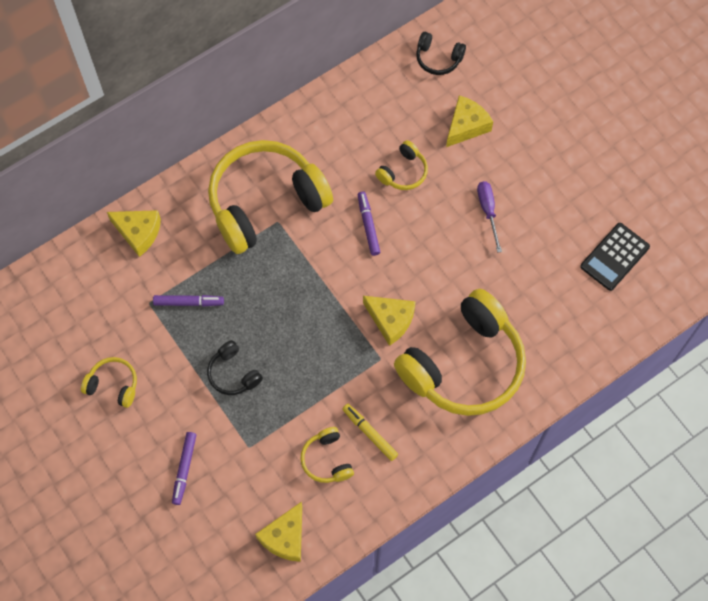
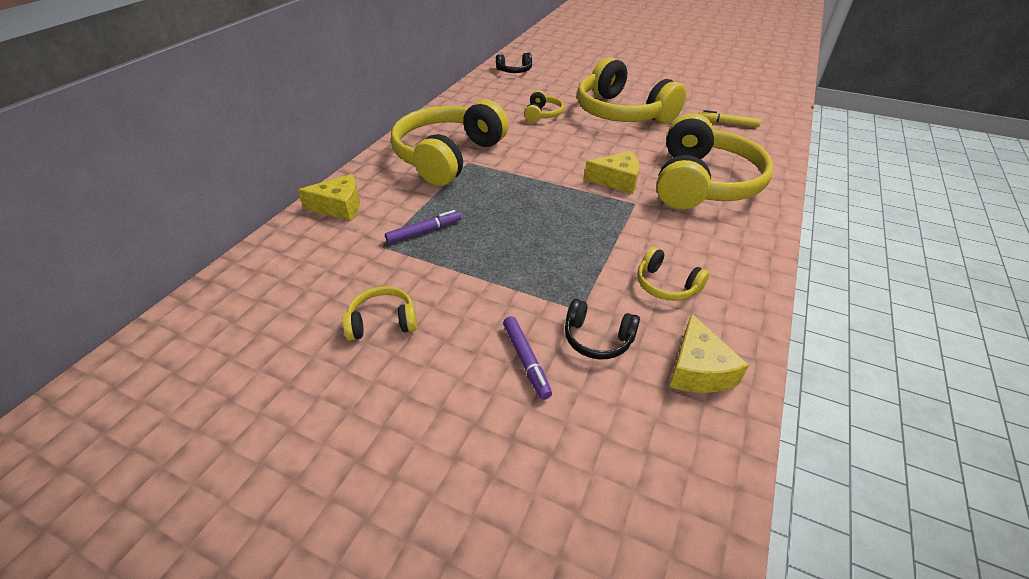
camera: 30 degrees left, 25 degrees down
black headphones [207,340,263,395] -> black headphones moved to [565,299,640,359]
yellow marker [343,404,398,461] -> yellow marker moved to [699,110,761,128]
purple marker [358,191,380,256] -> none
yellow cheese [446,96,493,147] -> none
purple screwdriver [477,181,502,253] -> yellow headphones [577,57,686,124]
black calculator [580,223,650,291] -> none

